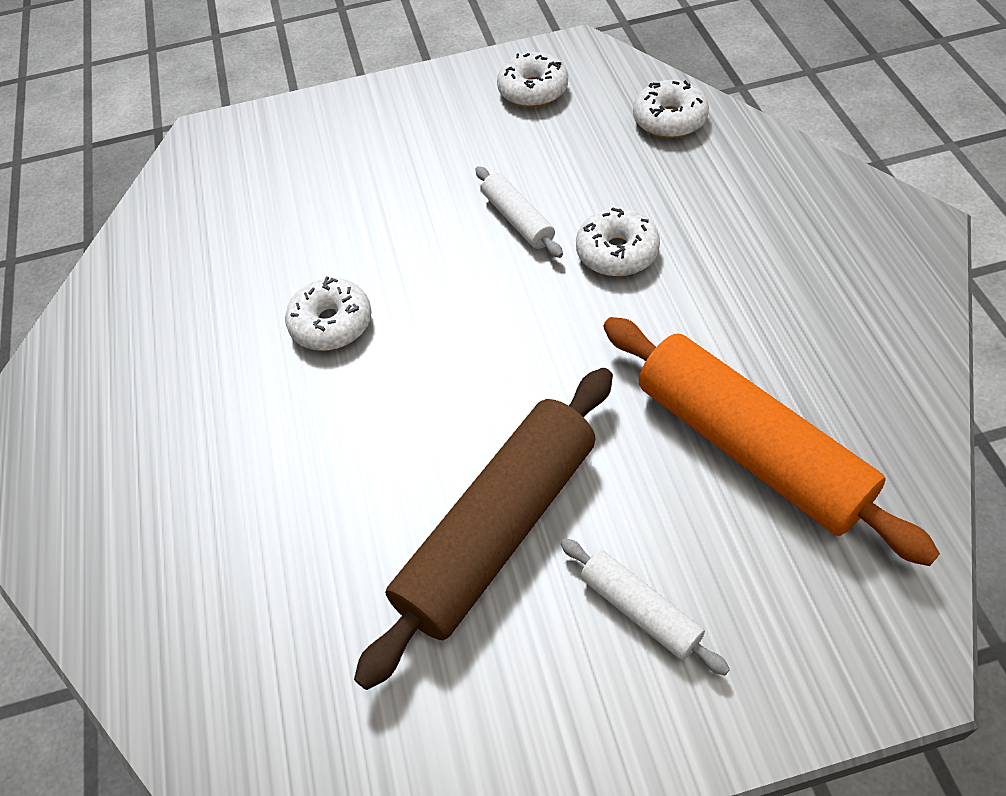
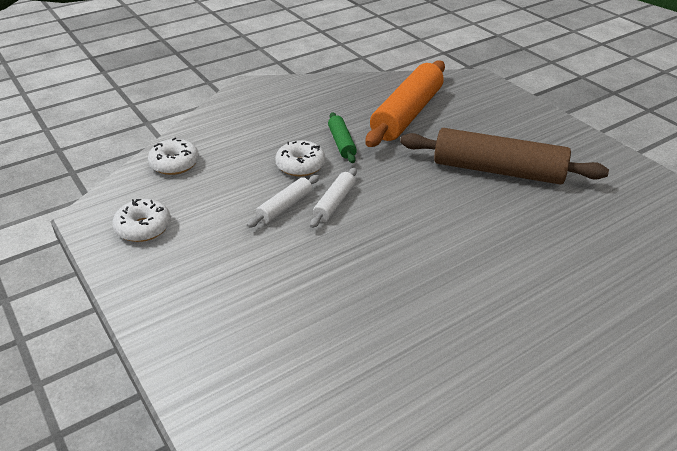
camera: 115 degrees left, 15 degrees down
white donut [285,276,371,351] -> none
white rolling pin [561,538,730,675] -> white rolling pin moved to [310,168,357,228]
none -> green rolling pin [328,112,357,163]

